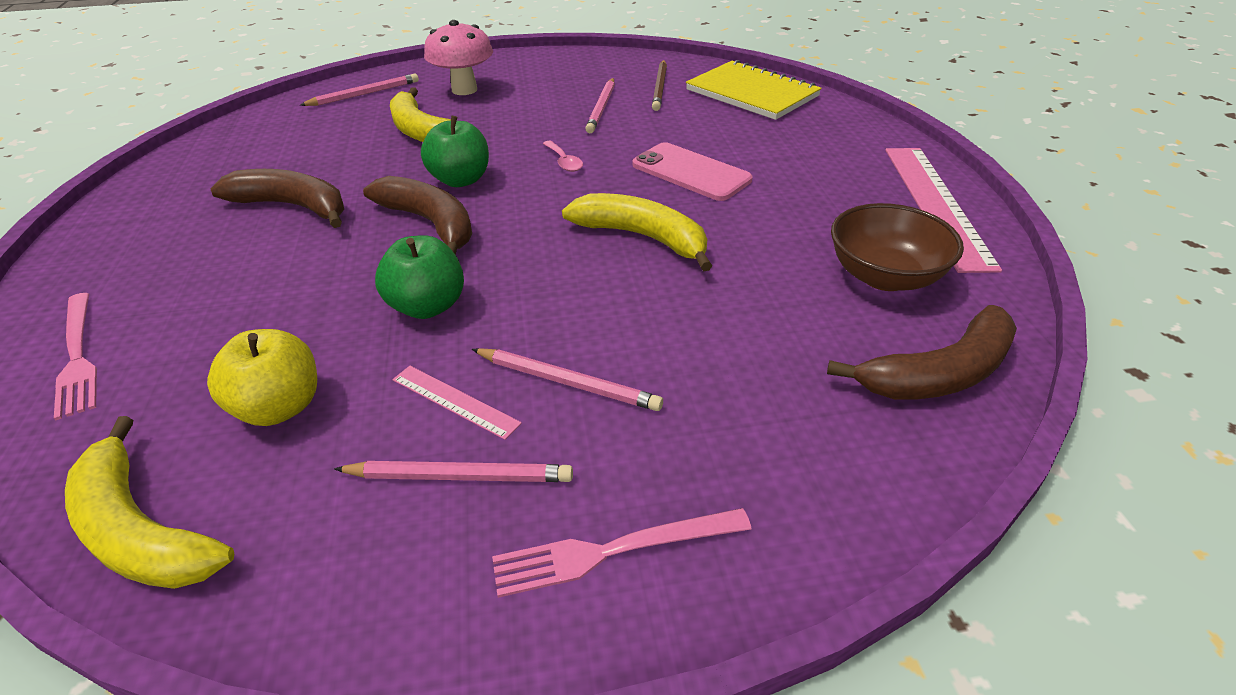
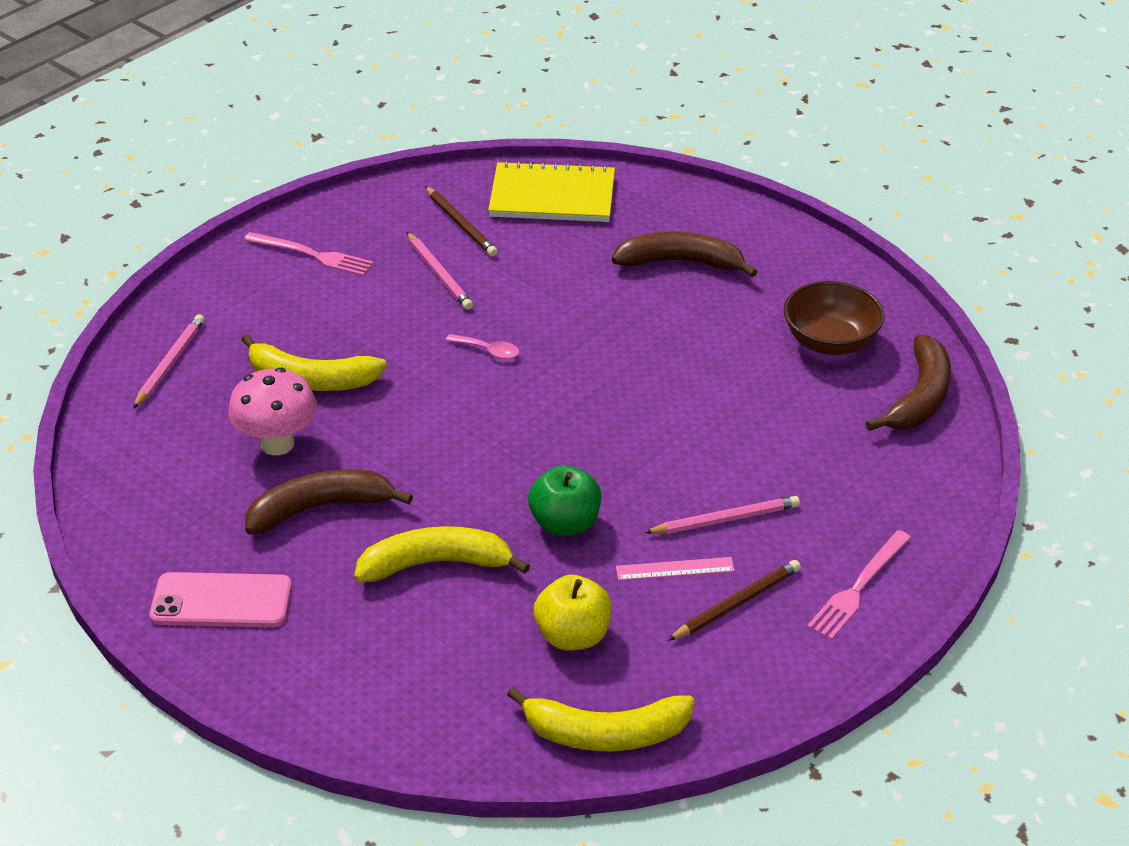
camera: 40 degrees left, 0 degrees up
pink fork [54,293,97,421] -> pink fork moved to [244,232,374,276]
pink pencil [334,461,573,482] -> brown pencil [668,560,801,641]
brown banana [363,176,472,255] -> brown banana moved to [612,232,758,277]
green apple [421,116,489,187] -> none
pink mushroom [424,20,493,95] -> pink mushroom moved to [228,367,317,455]
yellow banana [562,193,712,271] -> yellow banana moved to [354,526,530,582]
pink phone [632,142,752,201] -> pink phone moved to [149,572,292,627]
pink ruler [885,148,1002,273] -> none

